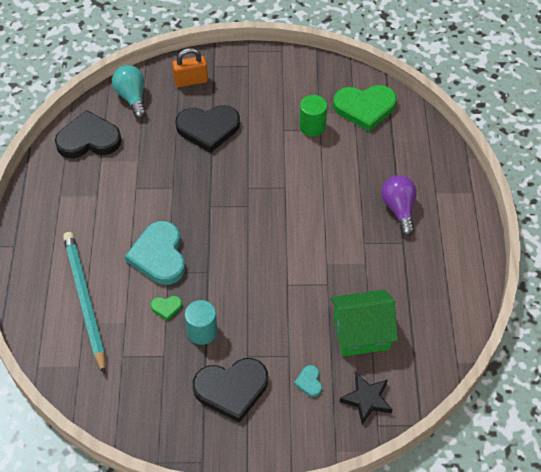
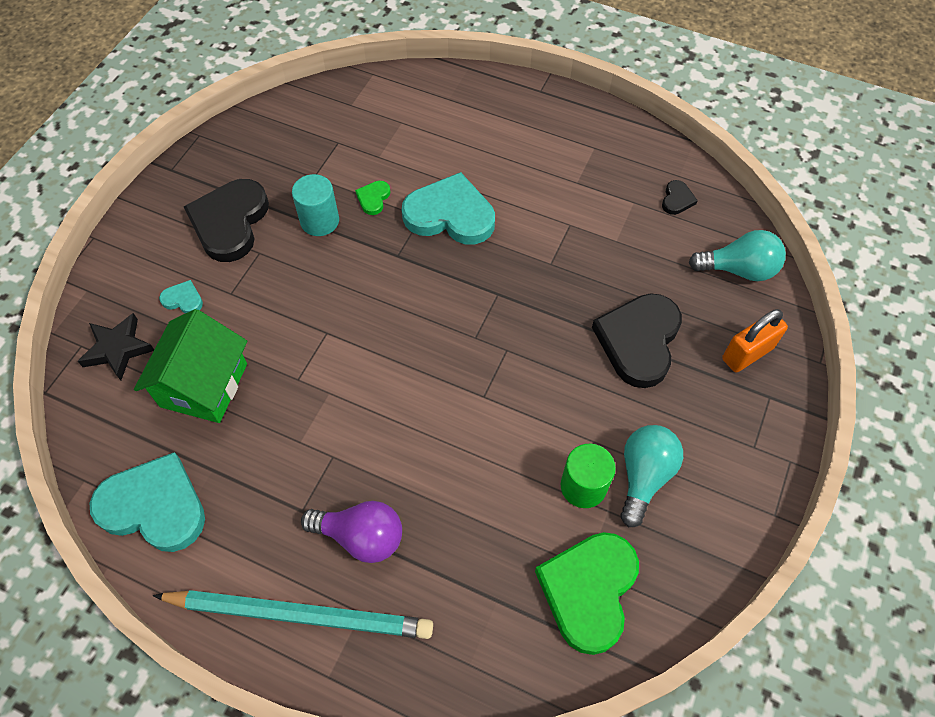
camera: 115 degrees right, 5 degrees up
black heart [55,110,122,158] -> black heart [662,180,698,215], size x0.43
turquoise pencil [63,232,105,375] -> turquoise pencil moved to [153,590,433,639]
orange padlock [172,48,208,87] -> orange padlock turned 45 degrees clockwise [722,309,788,372]
none -> turquoise heart [90,452,205,552]
none -> turquoise light bulb [620,425,683,527]

